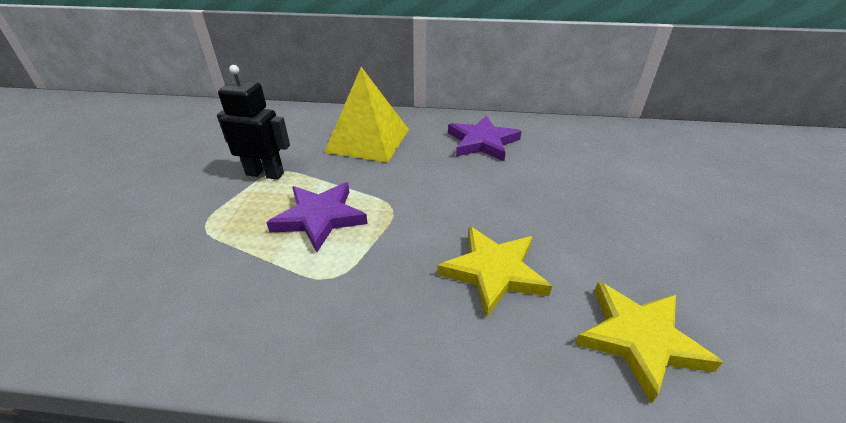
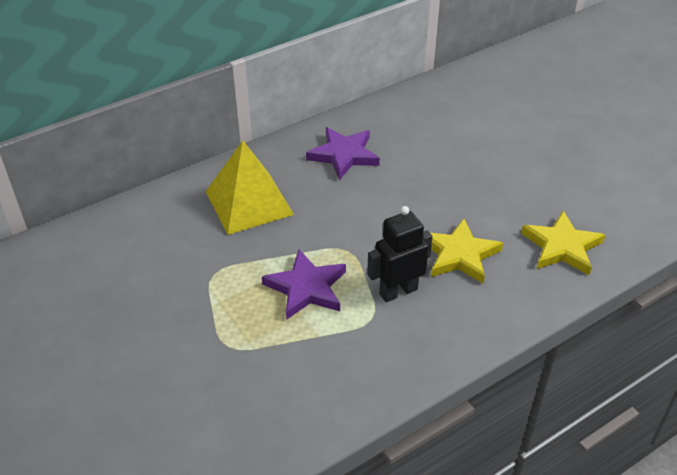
camera: 40 degrees left, 5 degrees up
black robot [217,65,290,180] -> black robot moved to [367,206,432,302]

